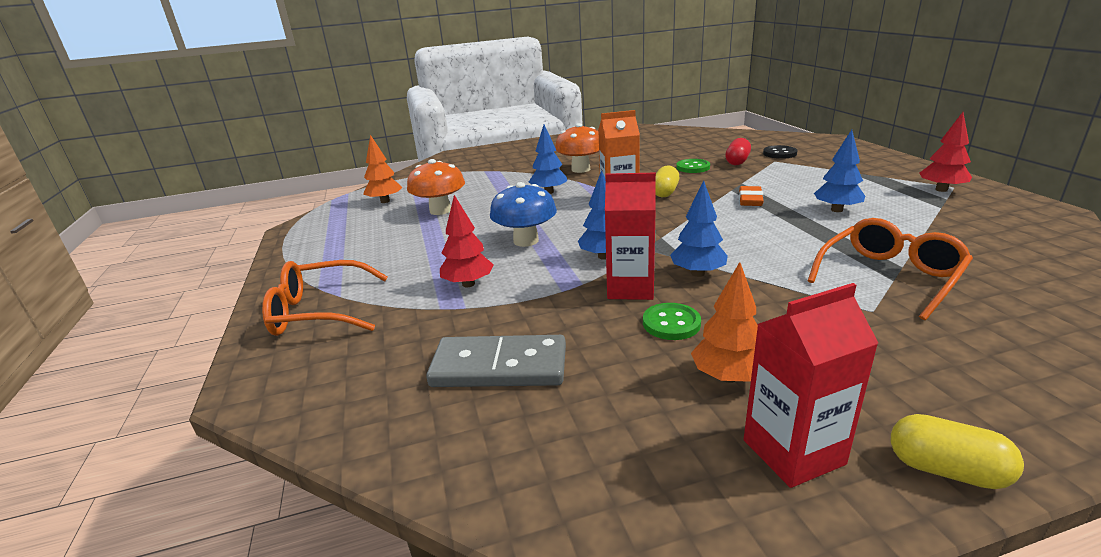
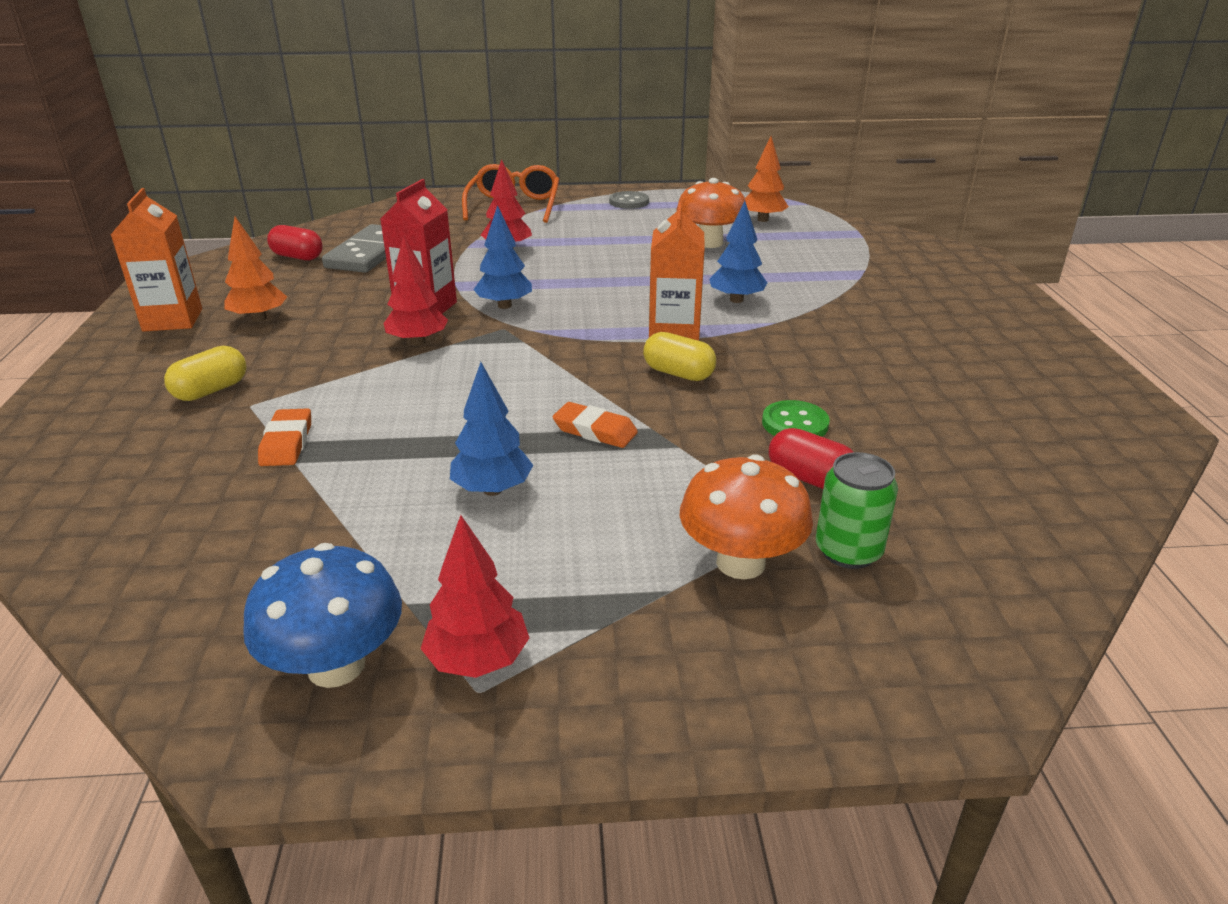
camera: 100 degrees right, 5 degrees up
blue mushroom [490,182,557,247] -> blue mushroom moved to [243,543,402,688]
orange mushroom [555,123,599,173] -> orange mushroom moved to [680,454,813,579]
green button [643,303,701,340] -> none
blue tree [670,181,728,277] -> red tree [383,236,448,346]
red carton [744,283,878,488] -> orange carton [111,188,202,332]
black button [763,145,797,159] -> green can [816,452,898,569]
orange glasses [807,218,973,320] -> orange eraser [258,408,311,466]
yellow capsule [891,414,1024,489] -> yellow capsule moved to [164,346,246,401]
none -> red capsule [267,225,323,260]
none -> grey button [609,191,649,209]

